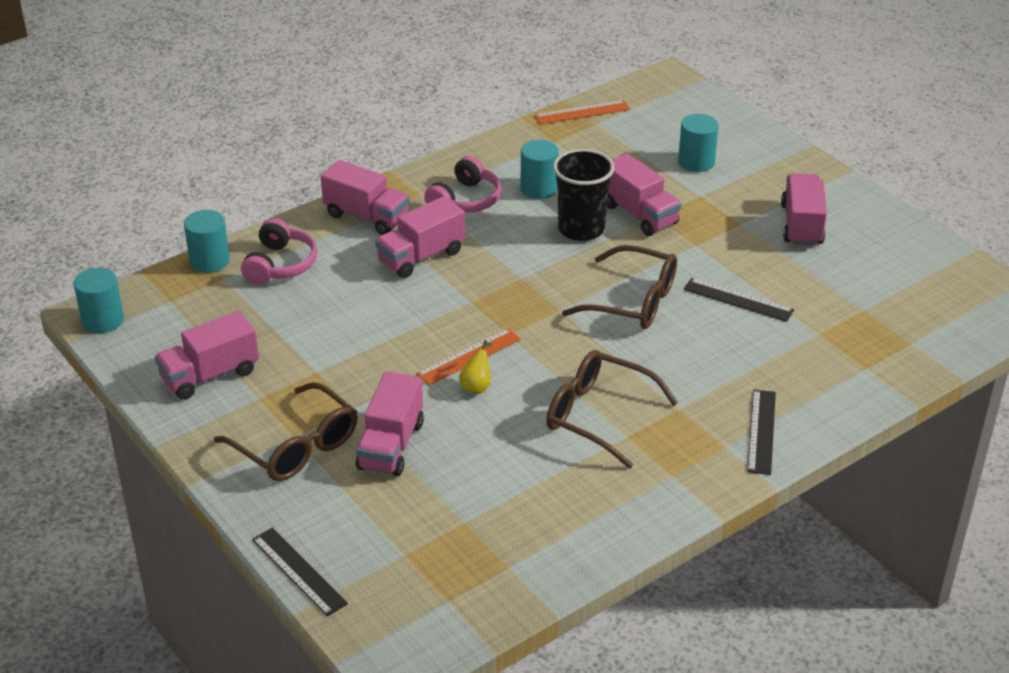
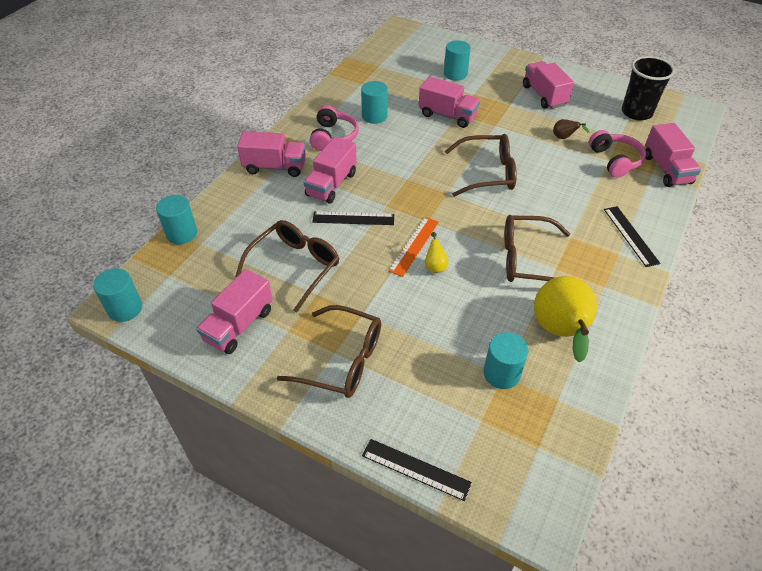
camera: 25 degrees left, 10 degrees up
pink headphones [241,218,318,285] -> pink headphones moved to [589,130,646,178]
pink truck [356,371,424,476] -> pink truck moved to [645,123,701,187]
orange ruler [535,100,630,125] -> none
black cup [553,149,614,241] -> black cup moved to [622,56,675,120]
black ruler [684,278,794,322] -> black ruler moved to [312,211,394,225]
none -> brown glasses [235,220,339,313]
none -> turquoise cylinder [484,332,528,389]
none -> yellow pear [534,276,597,363]
none -> brown pear [553,119,589,139]

